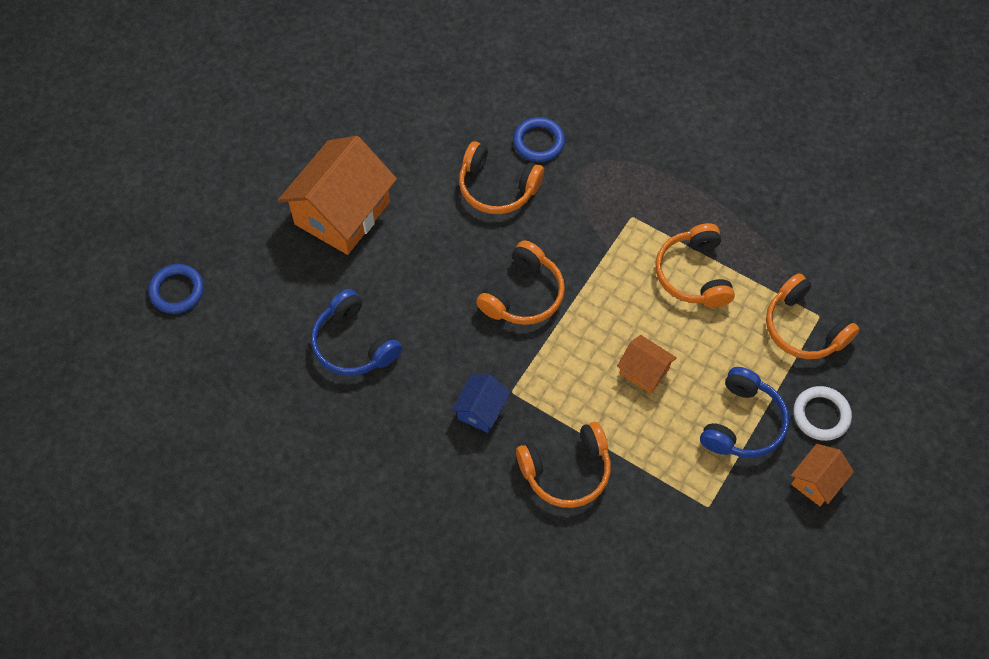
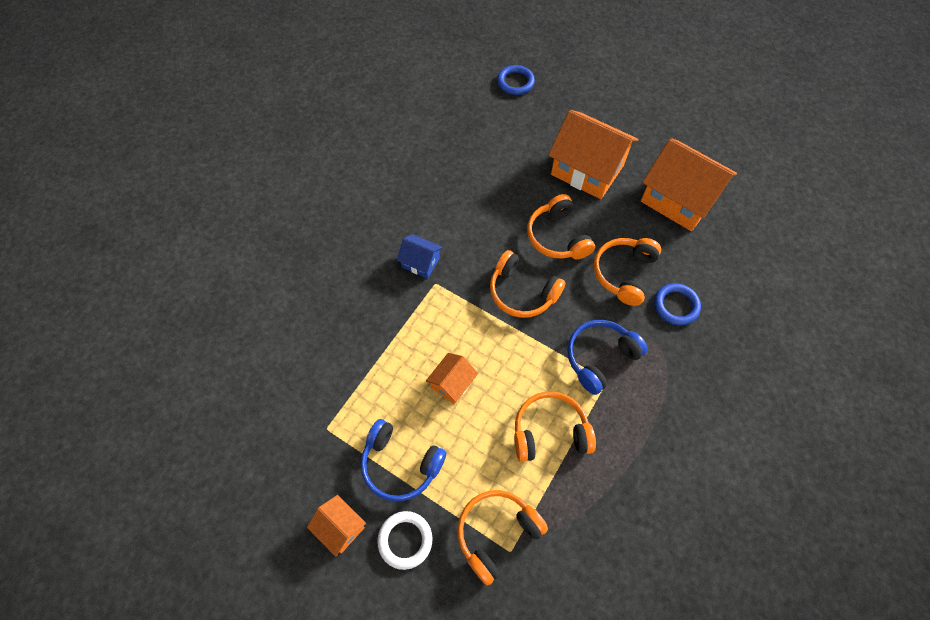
camera: 90 degrees right, 0 degrees up
blue headphones [311,289,402,376] -> blue headphones moved to [567,320,648,395]
orange headphones [516,422,611,508] -> orange headphones moved to [527,194,595,259]
none -> orange house [641,138,737,231]

